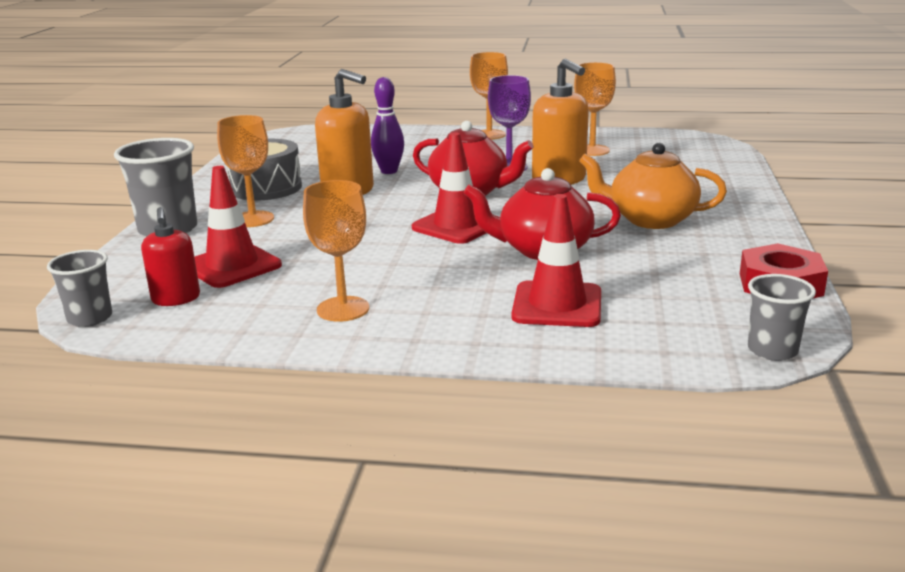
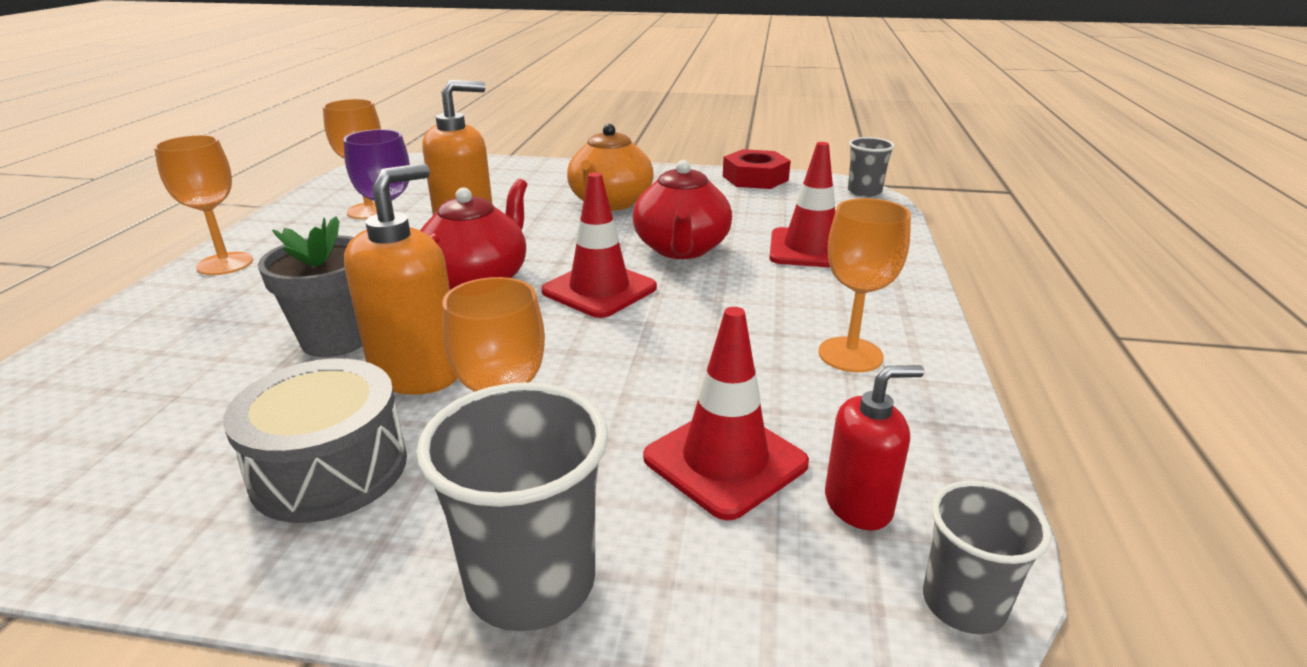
camera: 90 degrees left, 5 degrees up
purple bowling pin [371,77,404,174] -> grey flower pot [258,217,362,357]

